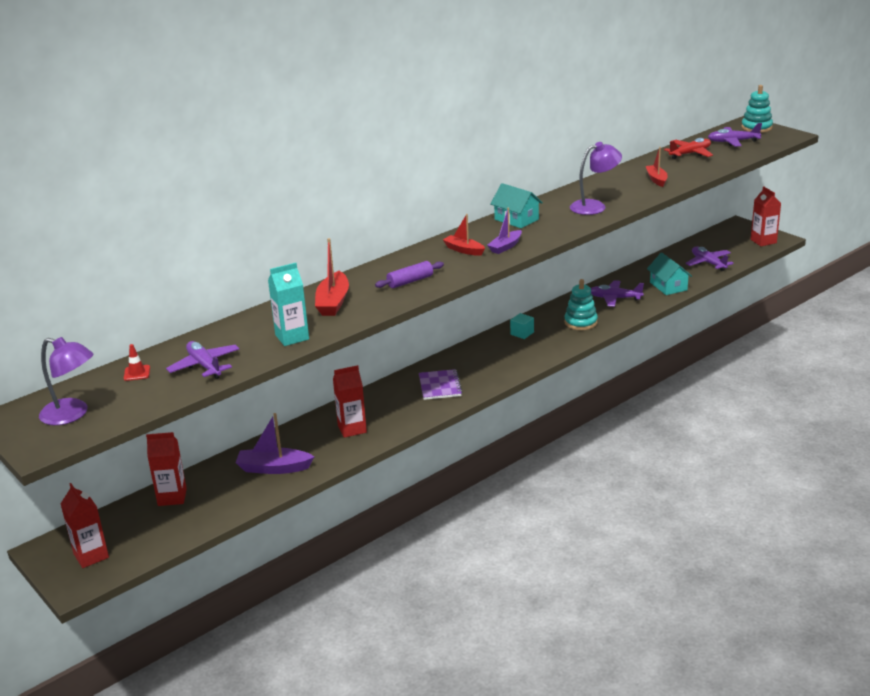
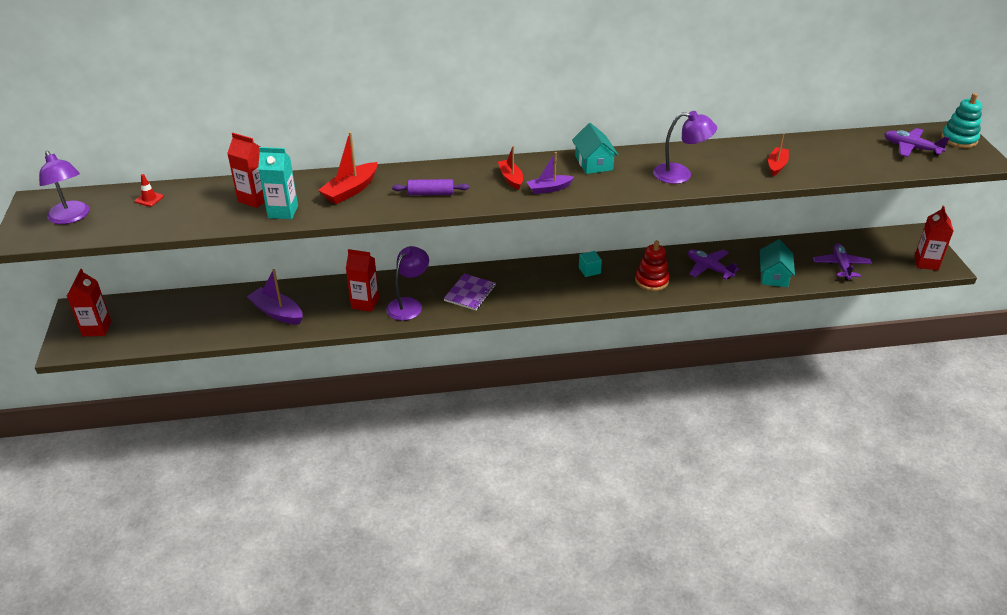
camera: 30 degrees right, 10 degrees up
red carton [146,432,187,506] -> red carton moved to [227,133,265,208]
purple plane [166,341,239,379] -> none
turquoise stacking toy [564,279,598,330] -> red stacking toy [635,240,669,291]
red plane [664,138,713,159] -> none
none -> purple lamp [386,246,429,321]

